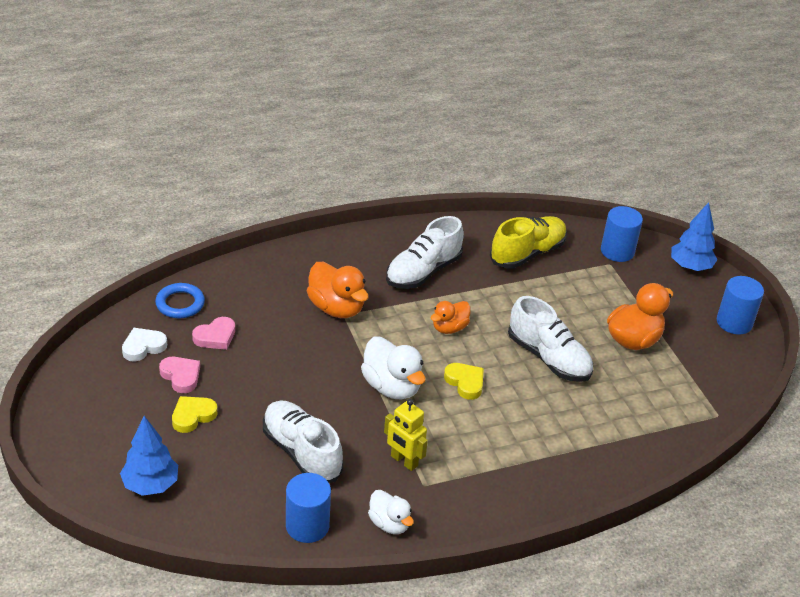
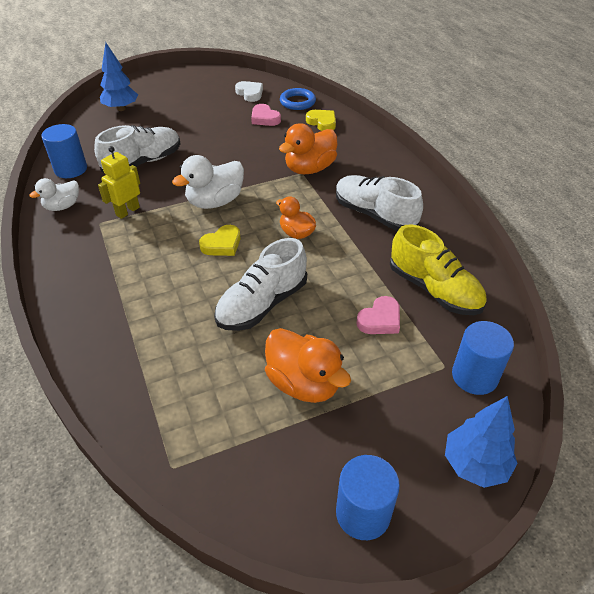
camera: 90 degrees right, 5 degrees up
pink heart [159,357,200,393] -> pink heart moved to [356,296,400,334]
yellow heart [172,396,217,433] -> yellow heart moved to [306,110,336,131]

